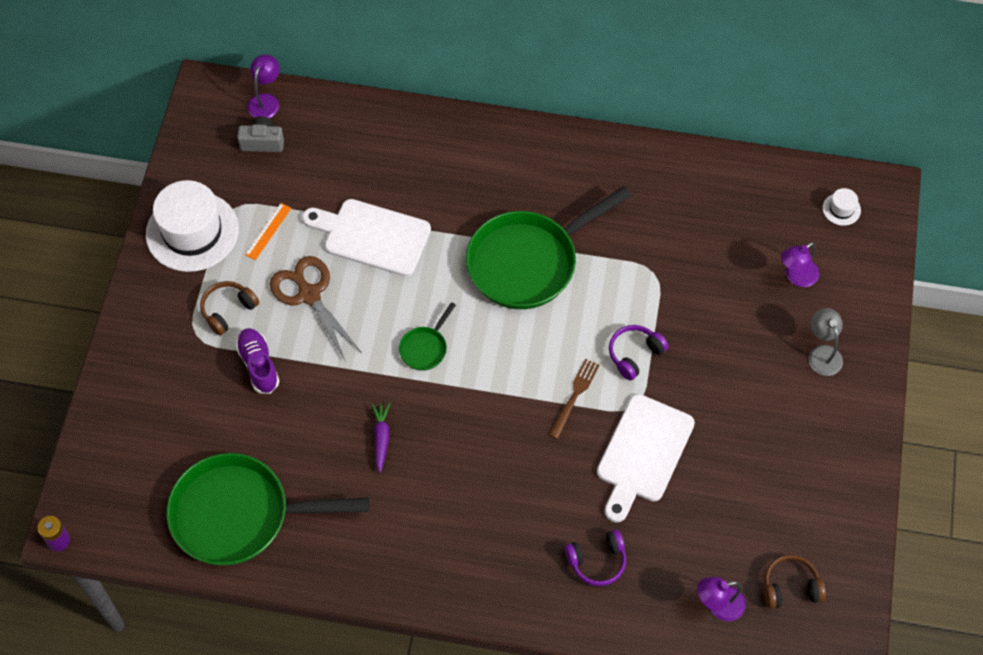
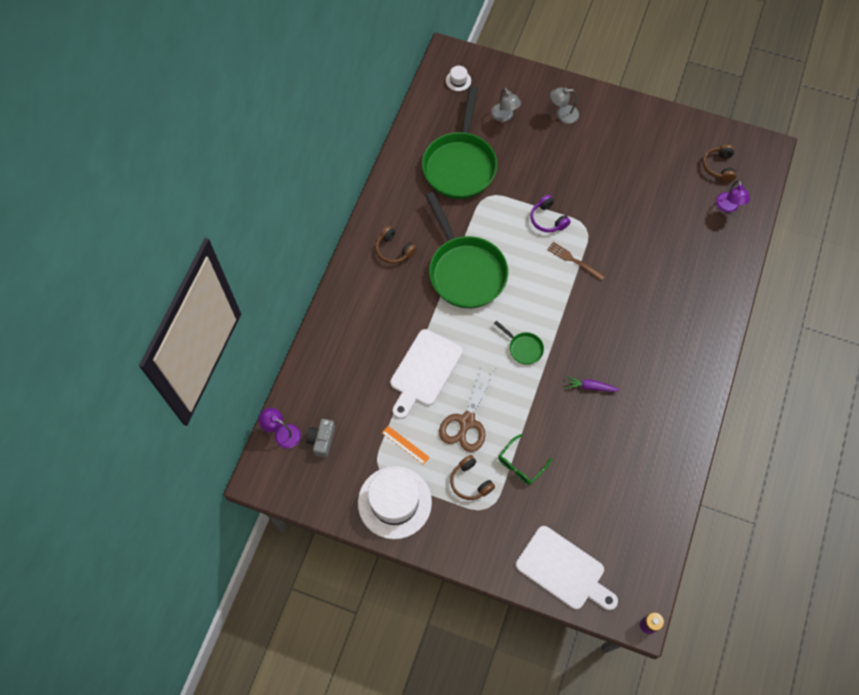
camera: 80 degrees left, 5 degrees up
green pan [166,453,369,566] -> green pan moved to [422,86,497,199]
purple shoe [235,328,279,394] -> green glasses [498,434,552,485]
brown scissors [270,256,362,362] -> brown scissors turned 45 degrees counterclockwise [439,364,496,452]
purple headphones [565,529,626,586] -> none
white cutting board [597,394,695,523] -> white cutting board moved to [516,526,618,610]
purple lamp [781,242,819,287] -> grey lamp [491,88,521,122]
none -> brown headphones [376,226,417,264]

